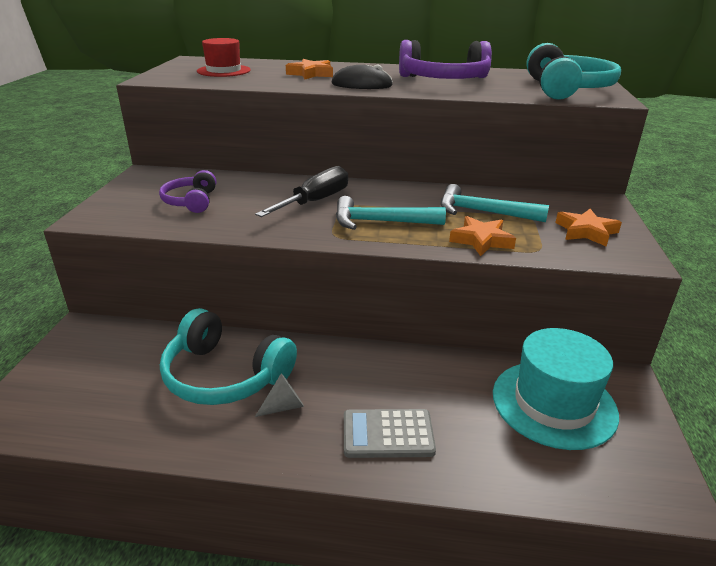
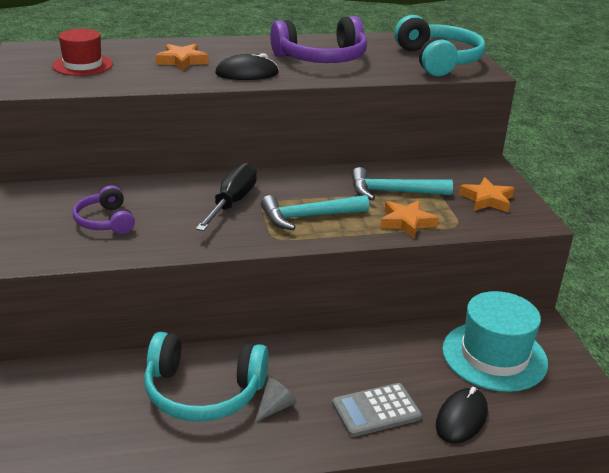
camera: 20 degrees left, 0 degrees up
none -> black mouse [436,387,488,444]

